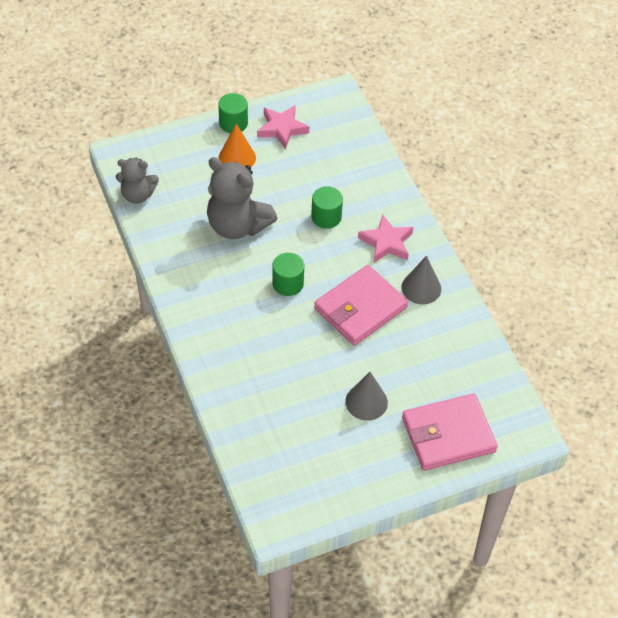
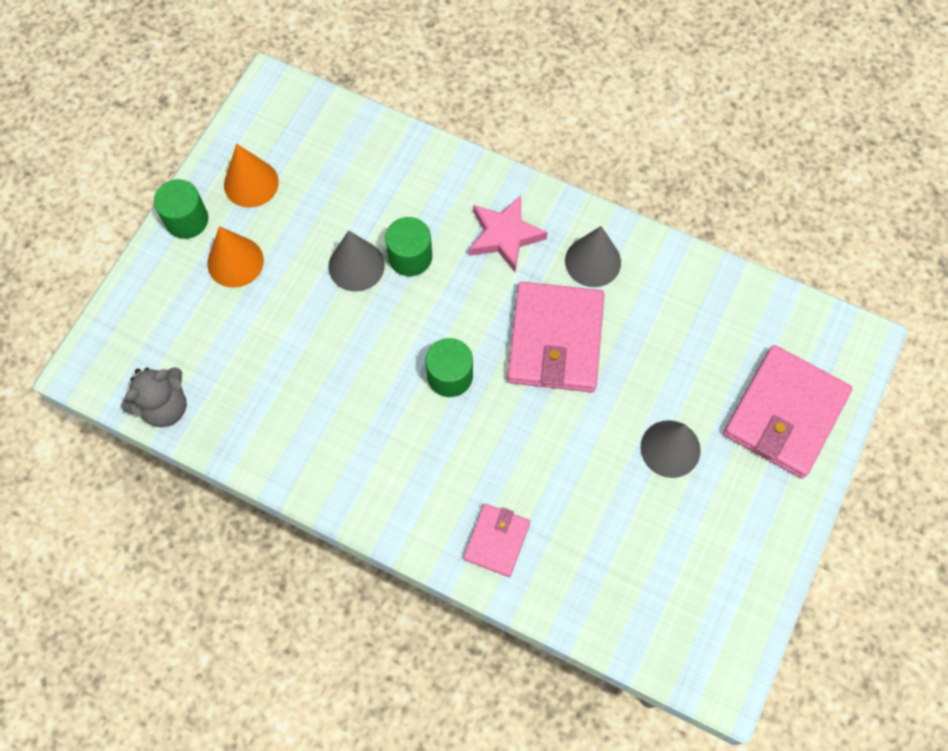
camera: 40 degrees left, 15 degrees up
grey teddy bear [207,157,277,239] -> none
pink star [257,105,309,149] -> orange cone [224,144,279,208]
none -> grey cone [328,230,385,292]
none -> pink wallet [464,504,530,577]

